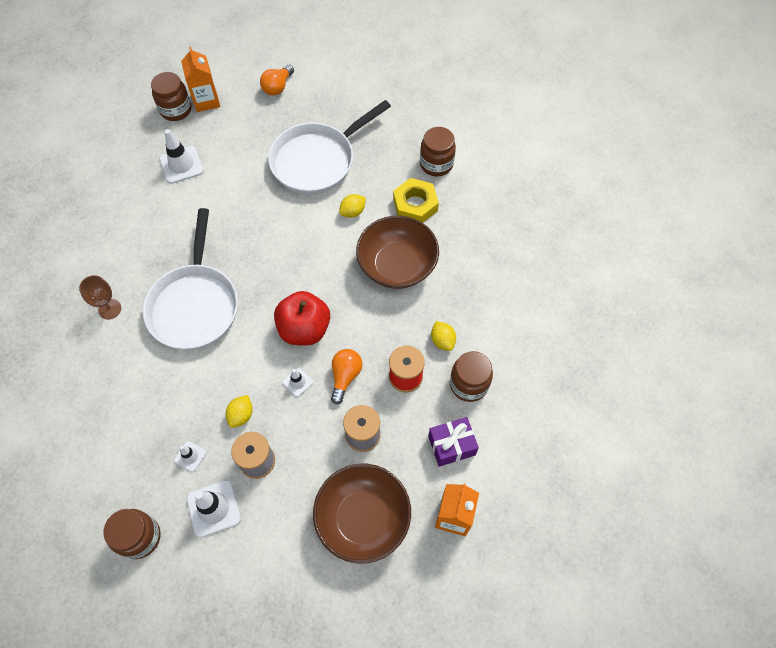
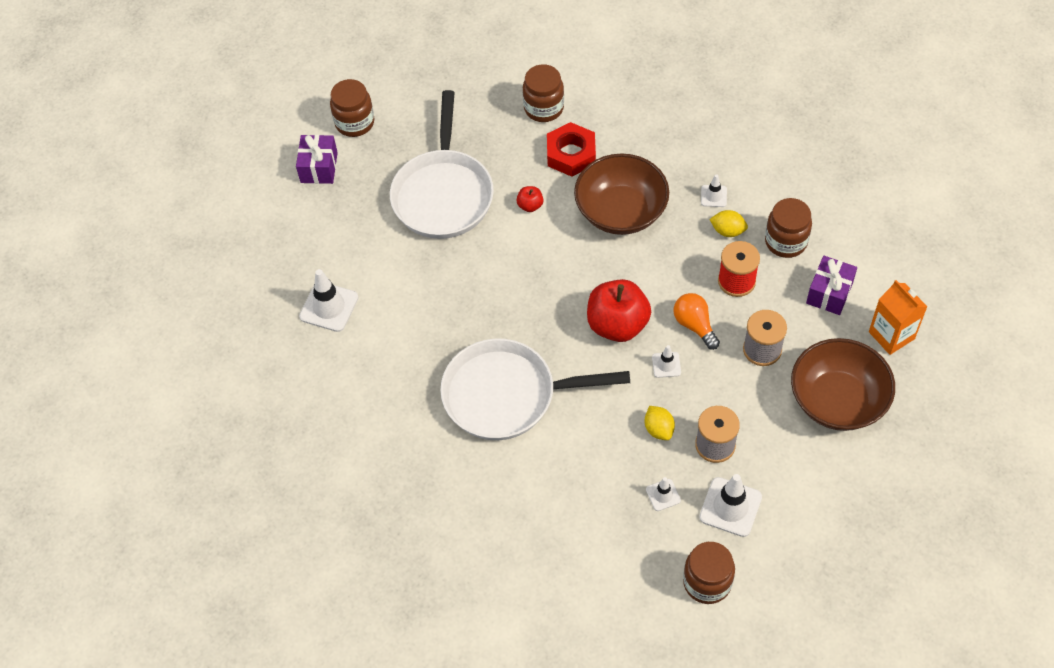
camera: 45 degrees left, 5 degrees down
brown goblet [79,275,121,319] -> none
white pan [143,208,238,350] -> white pan turned 135 degrees clockwise [440,339,630,440]
brown jar [151,72,192,121] -> brown jar moved to [330,79,374,137]
orange carton [181,47,220,112] -> none
orange light bulb [260,65,294,96] -> purple gift [296,135,338,184]
yellow lemon [339,194,366,218] -> red apple [516,186,544,212]
yellow nut [393,178,439,223] -> red nut [547,122,596,177]
none -> white traffic cone [701,174,727,207]

